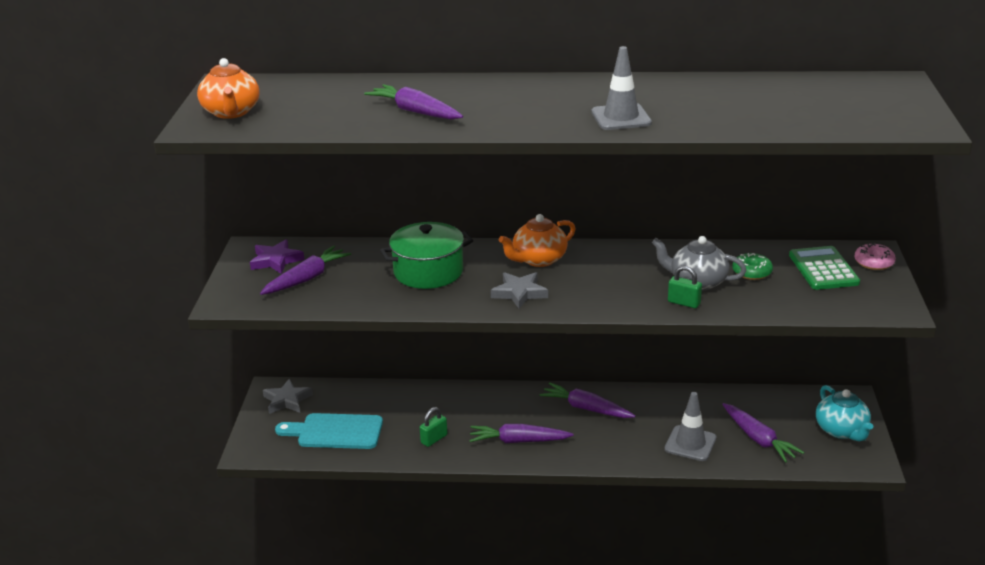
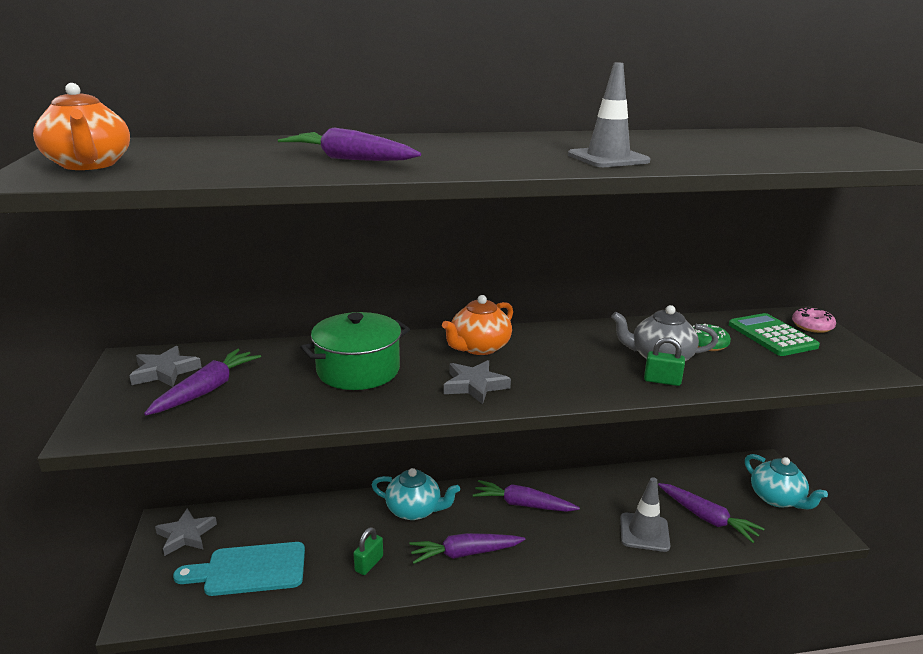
camera: 15 degrees left, 5 degrees down
purple star [250,239,305,274] -> grey star [129,346,202,387]
none -> turquoise teapot [372,468,460,520]

